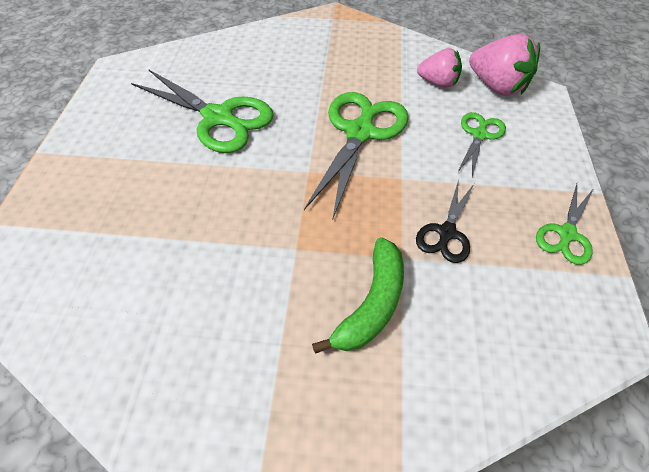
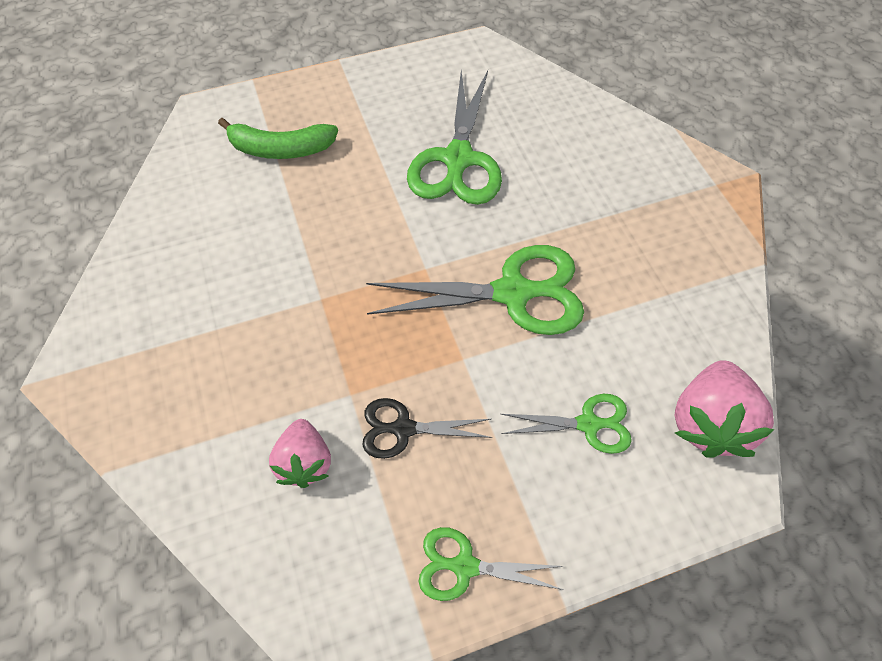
camera: 65 degrees right, 5 degrees up
green banana [312,237,404,354] -> green banana moved to [218,118,338,159]
pink strawberry [417,48,462,88] -> pink strawberry moved to [269,419,331,488]

